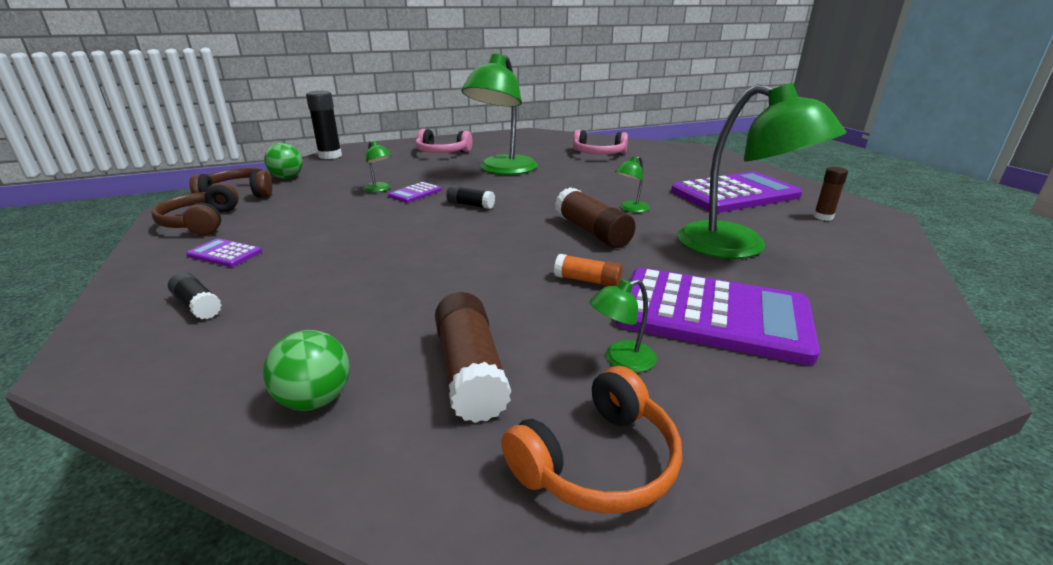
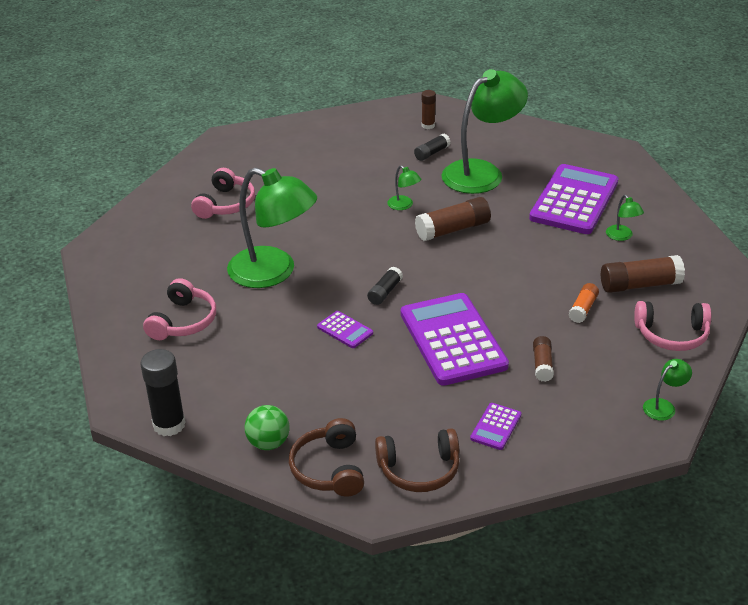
camera: 85 degrees left, 10 degrees up
black glue stick [168,272,222,319] -> black glue stick moved to [414,133,451,161]
green ball [263,330,350,411] -> pink headphones [634,301,711,351]
green lamp [363,141,392,192] -> green lamp moved to [643,359,692,421]
orange headphones [501,366,682,514] -> none
orange glue stick [554,254,622,286] -> orange glue stick moved to [568,283,599,323]
purple calculator [671,172,802,213] -> purple calculator moved to [401,293,509,386]
none -> brown glue stick [533,336,554,382]

